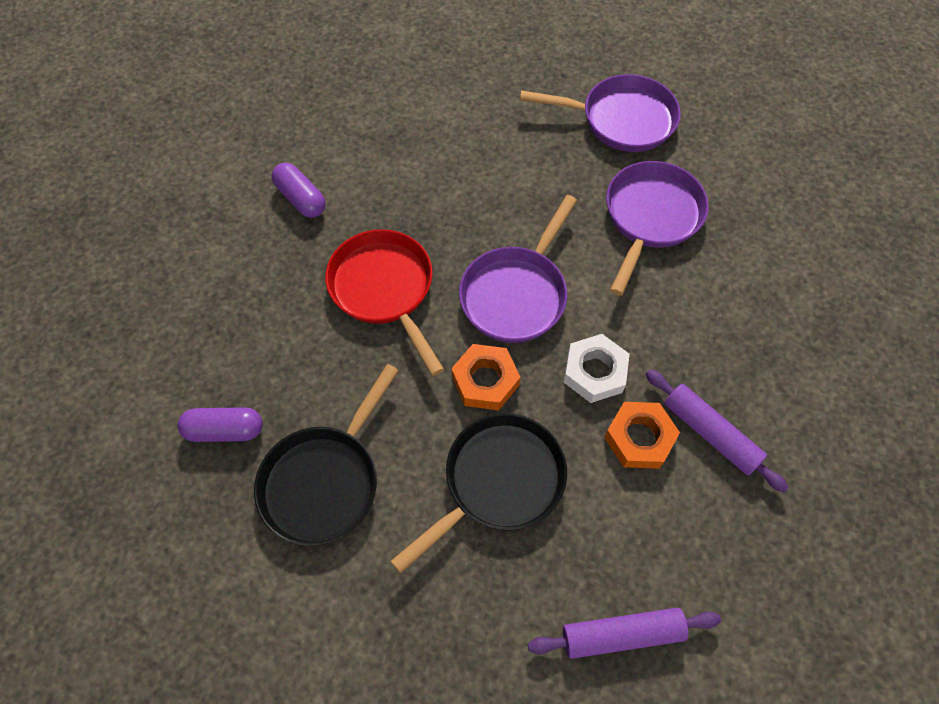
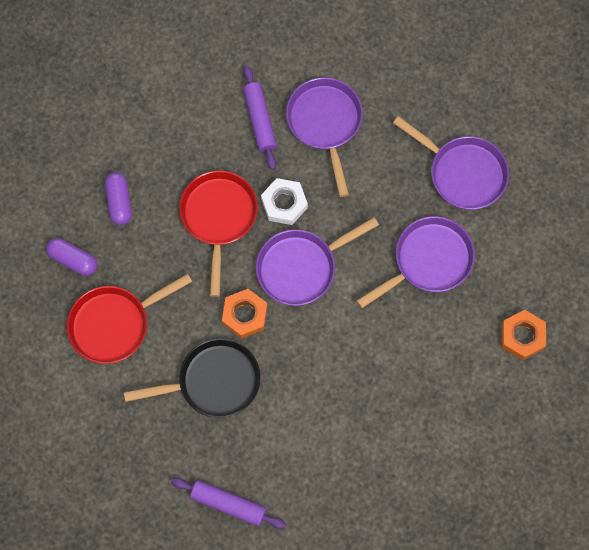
camera: 30 degrees right, 10 degrees up
black pan [254,364,399,546] -> red pan [67,273,192,364]
purple capsule [272,163,326,218] -> purple capsule moved to [105,172,132,225]
white nut [564,334,630,403] -> white nut moved to [261,178,308,225]
orange nut [604,402,680,469] -> orange nut moved to [502,310,546,360]
purple rolling pin [646,370,789,492] -> purple rolling pin moved to [243,66,277,170]
none -> purple pan [286,77,363,197]

